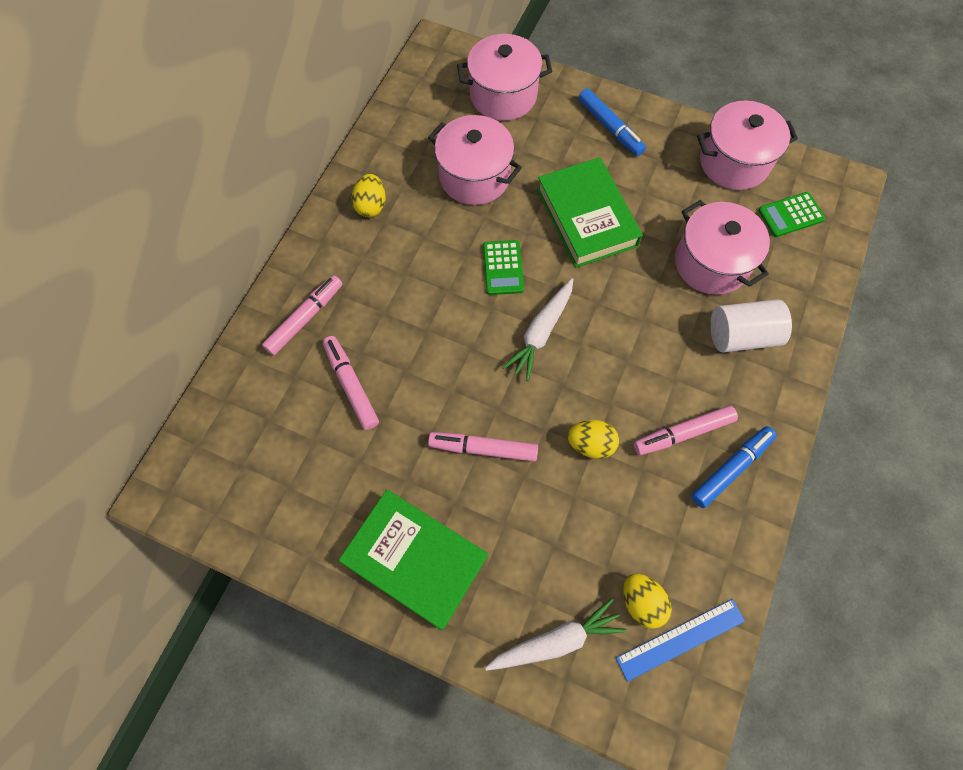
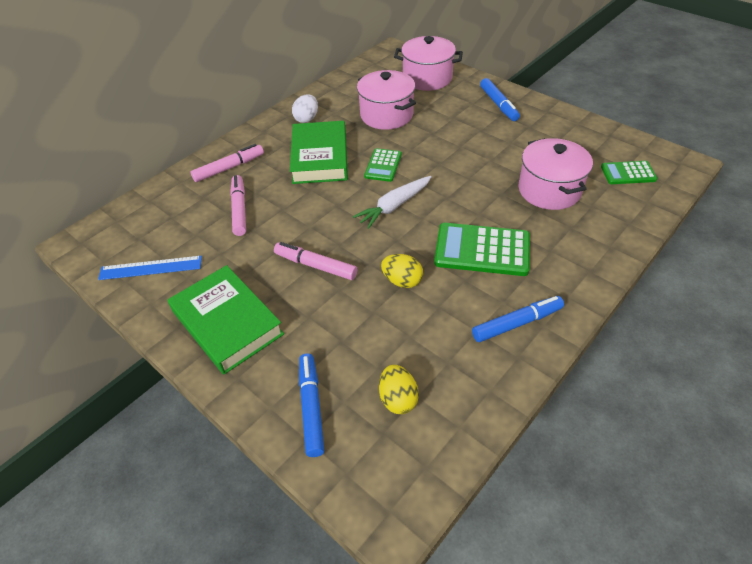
camera: 20 degrees right, 20 degrees down
yellow egg [351,174,386,217] -> white egg [292,94,318,123]
white carrot [485,598,626,671] -> blue marker [299,354,324,457]
green book [537,157,643,268] -> green book moved to [290,121,348,184]
blue ruler [616,599,745,682] -> blue ruler moved to [98,256,202,280]
pink marker [633,405,738,455] -> none
pink pot [697,100,798,190] -> none
white cylinder [710,299,792,352] -> none
none -> green calculator [434,223,530,276]

